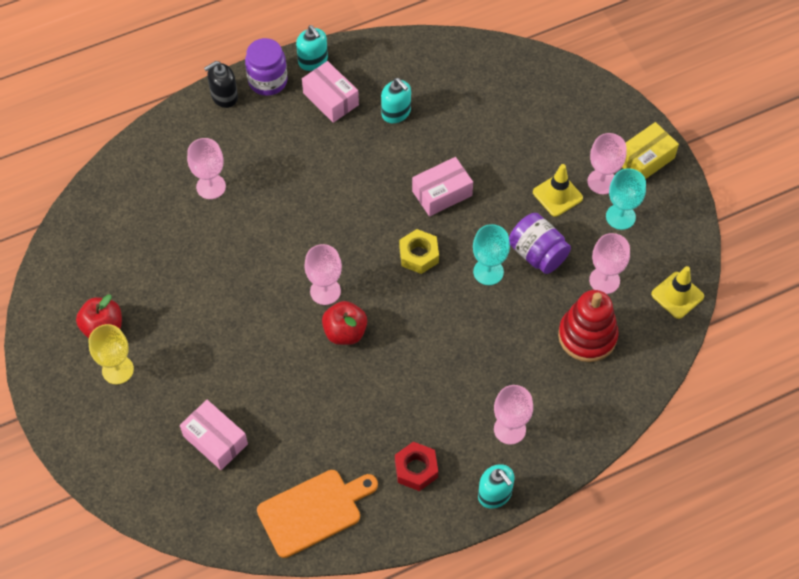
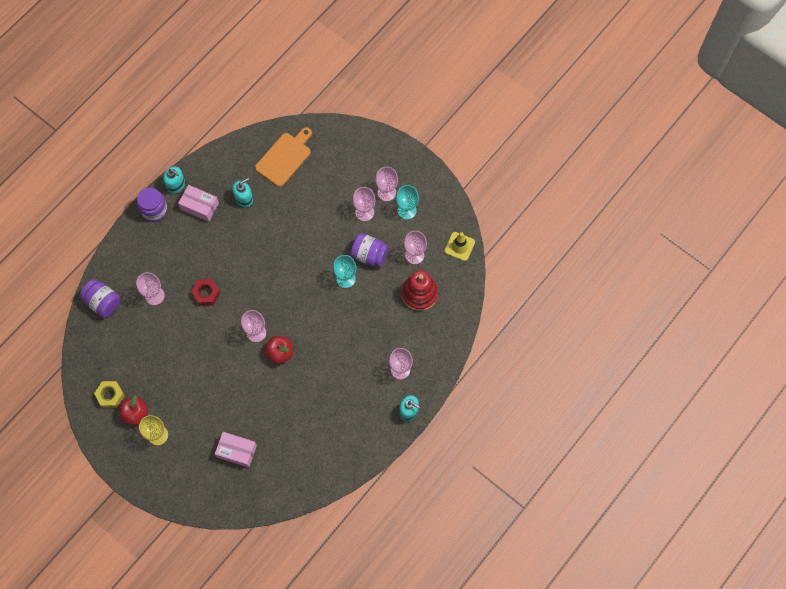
camera: 25 degrees left, 10 degrees up
black soap dispenser [204,61,238,108] -> none
orange cutting board [257,470,378,558] -> orange cutting board moved to [255,127,312,187]
turquoise soap dispenser [381,78,411,123] -> turquoise soap dispenser turned 60 degrees counterclockwise [232,178,253,207]
red nut [395,442,438,491] -> red nut moved to [191,279,220,306]
yellow nut [399,229,439,274] -> yellow nut moved to [94,381,125,408]
pink box [412,157,473,216] -> none
yellow traffic cone [533,164,583,217] -> pink goblet [353,187,375,221]
yellow box [622,122,679,179] -> none
none -> purple jar [80,279,121,318]

